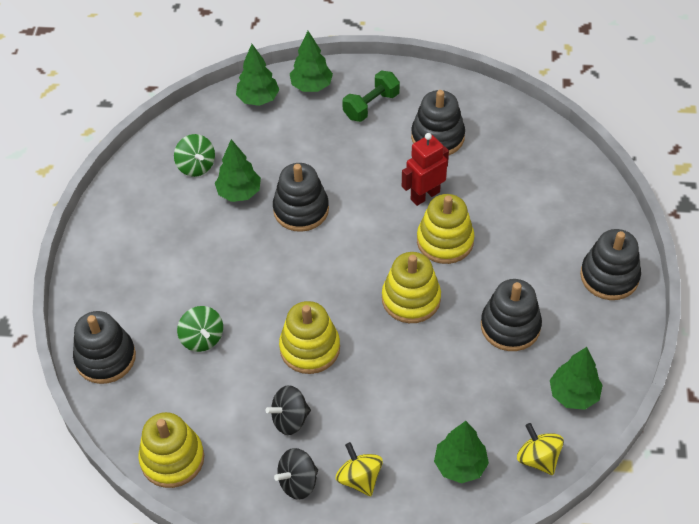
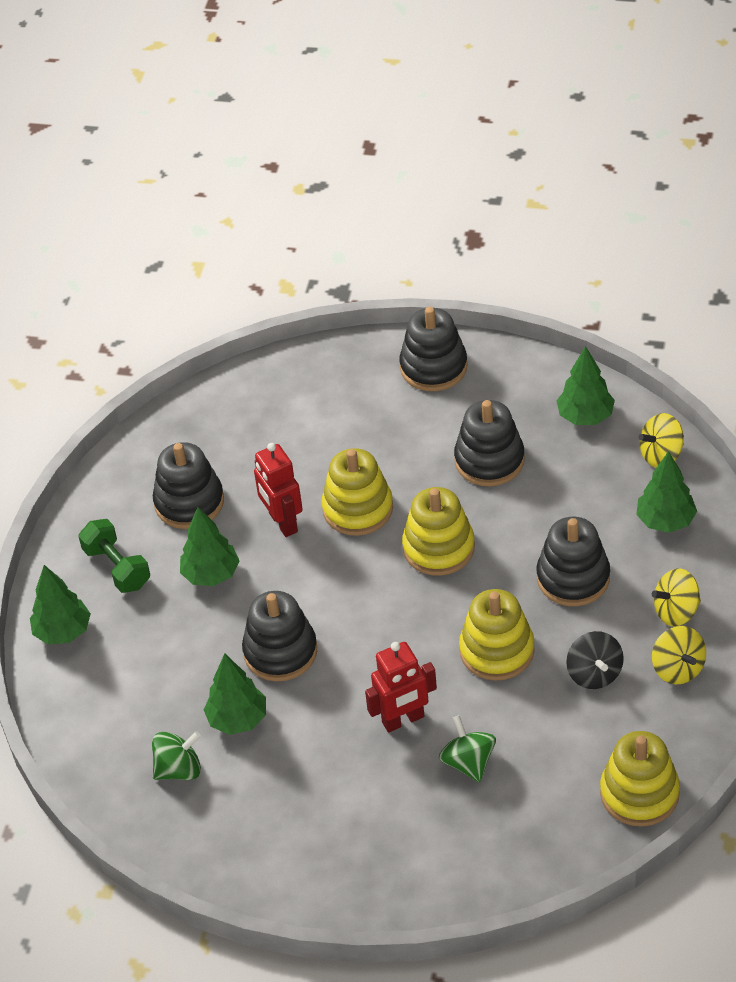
camera: 80 degrees left, 5 degrees down
black stacking toy [73,311,136,384] -> black stacking toy moved to [537,517,610,606]
green spinning top [177,306,223,352] -> green spinning top turned 90 degrees counterclockwise [439,715,496,783]
green tree [236,44,279,106] -> green tree moved to [180,507,240,586]
black spinning top [274,448,318,500] -> yellow spinning top [652,626,706,684]
none -> red robot [365,642,437,733]

